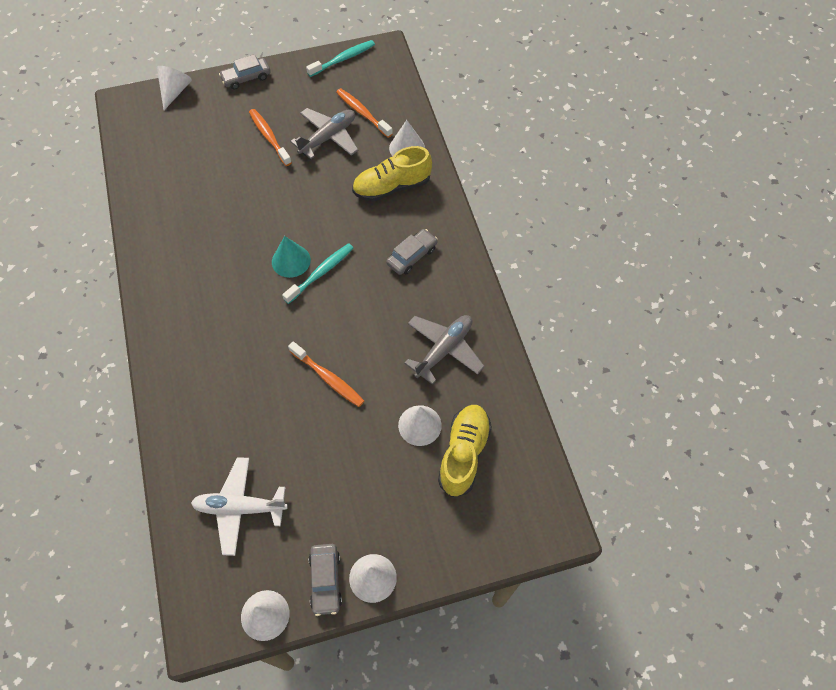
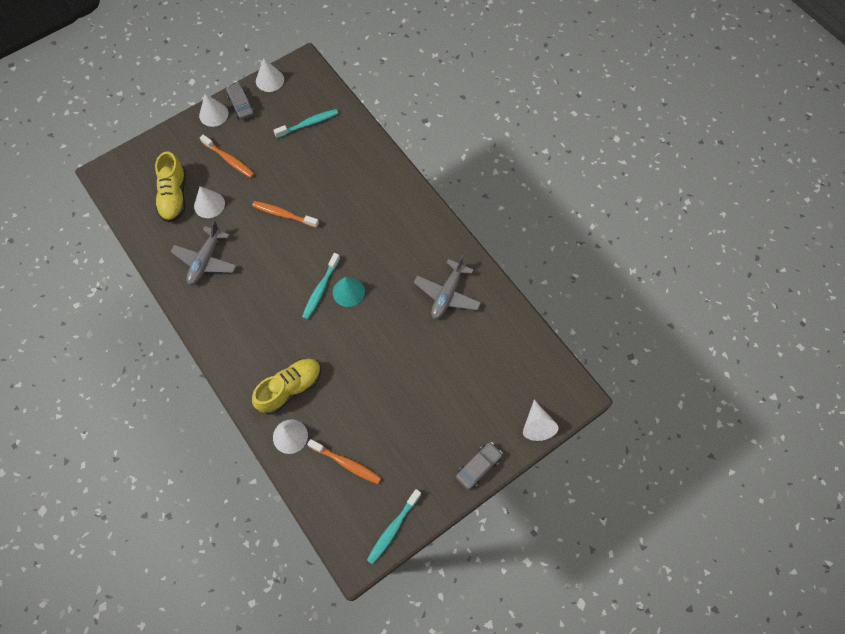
camera: 160 degrees right, 5 degrees up
white plane [191,457,288,556] -> turquoise toothbrush [274,109,338,138]
orange toothbrush [249,109,292,166] -> orange toothbrush moved to [200,135,254,178]
grey plane [290,108,359,159] -> grey plane moved to [414,255,481,319]
grey car [386,229,438,275] -> none

